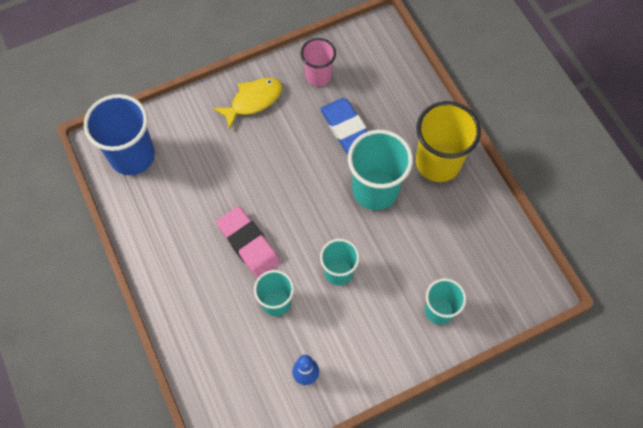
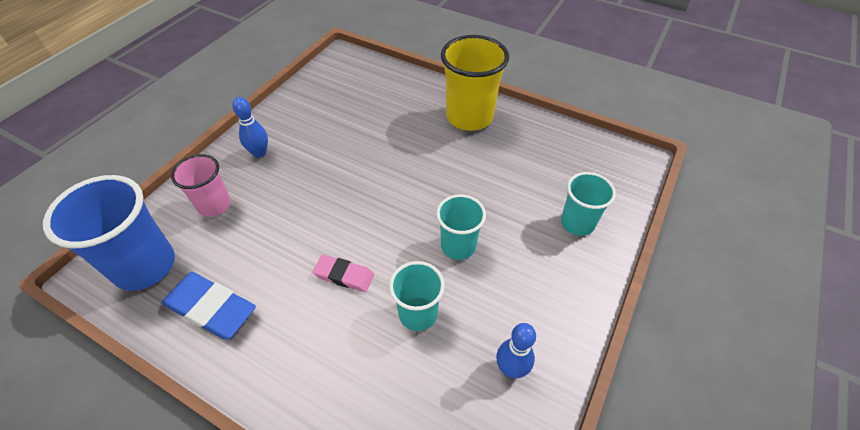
camera: 35 degrees left, 15 degrees down
yellow fish [213,78,282,130] -> blue bowling pin [232,97,268,158]
pink eraser [216,206,281,279] -> pink eraser [313,255,374,292], size x0.61
pink cup [301,38,336,86] -> pink cup moved to [171,154,231,217]
blue eraser [320,98,367,154] -> blue eraser moved to [162,272,256,340]
turquoise cup [348,130,413,210] -> none

